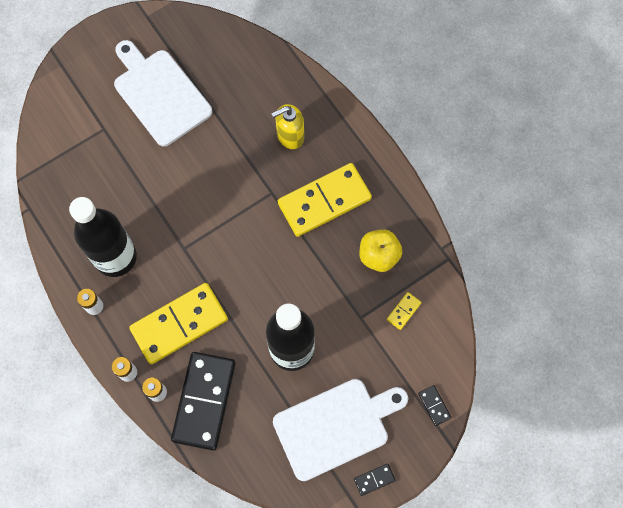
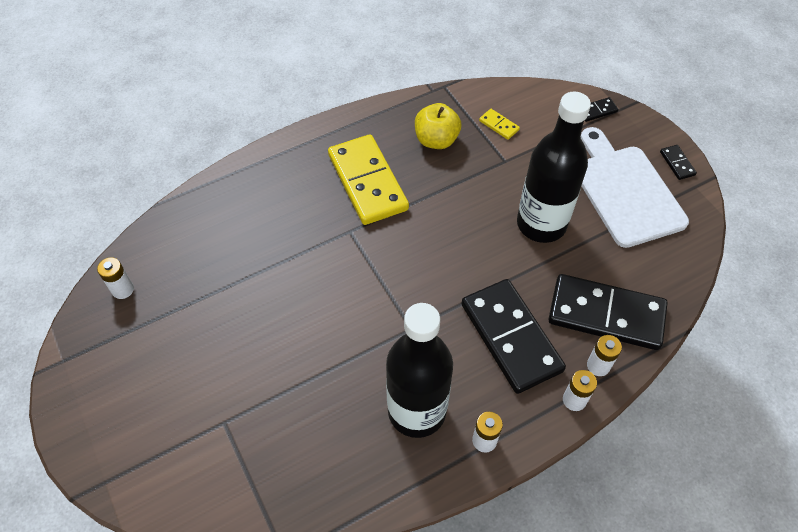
camera: 85 degrees left, 15 degrees down
white cutting board [114,40,212,146] -> none
yellow domino [129,283,228,364] -> black domino [461,279,566,394]
yellow soap dispenser [271,104,304,149] -> none
none -> white battery [97,257,134,299]

